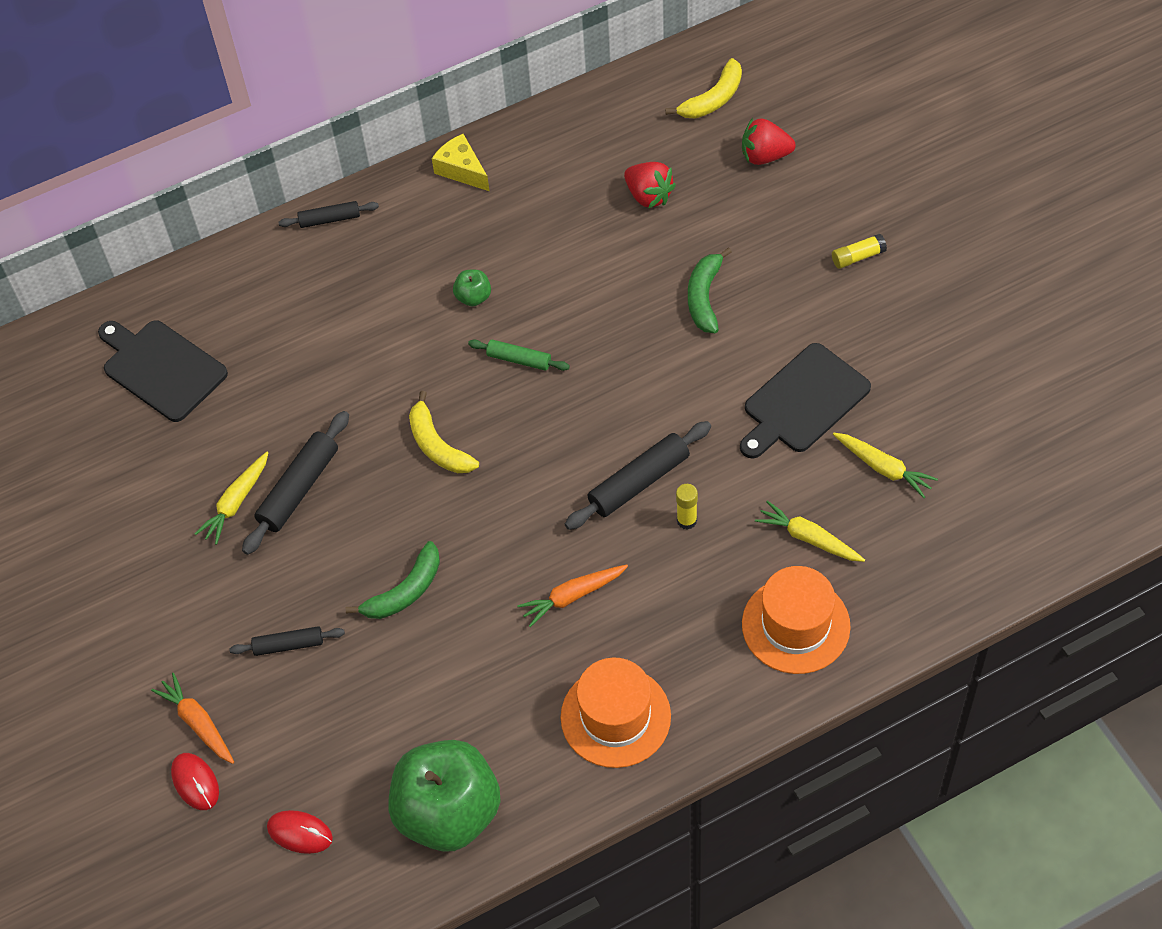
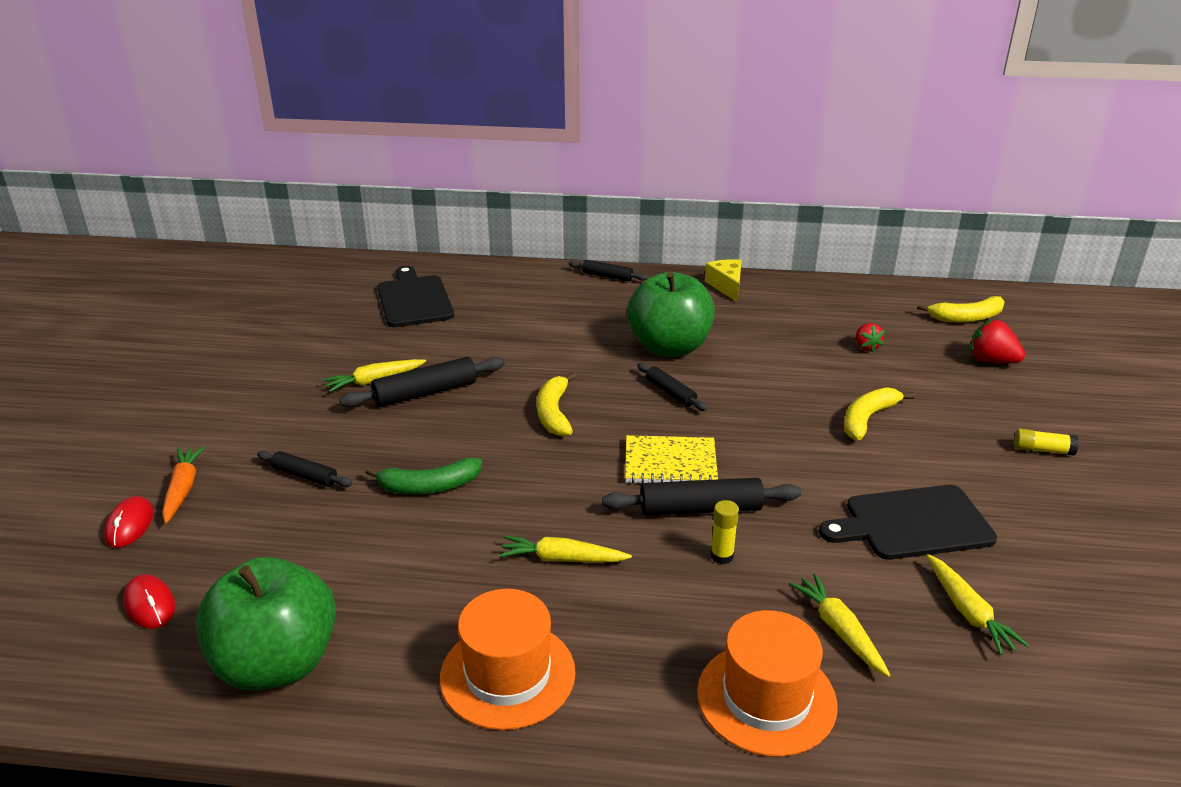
camera: 30 degrees right, 25 degrees down
green apple [453,269,491,306] -> green apple [627,272,715,357], size x2.48
green rolling pin [468,339,570,371] -> black rolling pin [637,363,707,411]
orange carrot [517,564,628,627] -> yellow carrot [499,535,632,563]
red strawberry [624,162,676,209] -> red strawberry [856,323,885,352], size x0.65
green banana [688,247,732,333] -> yellow banana [844,387,915,440]
none -> yellow notebook [625,435,718,484]

